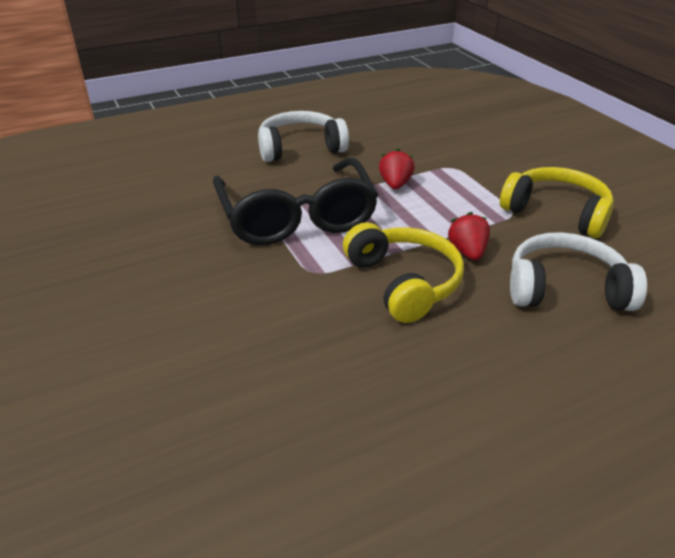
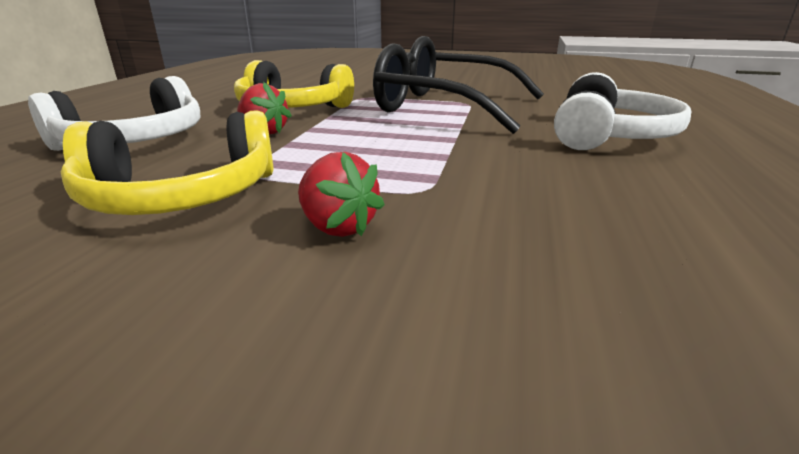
camera: 130 degrees right, 10 degrees down
red strawberry [379,149,415,189] -> red strawberry moved to [298,152,385,237]

